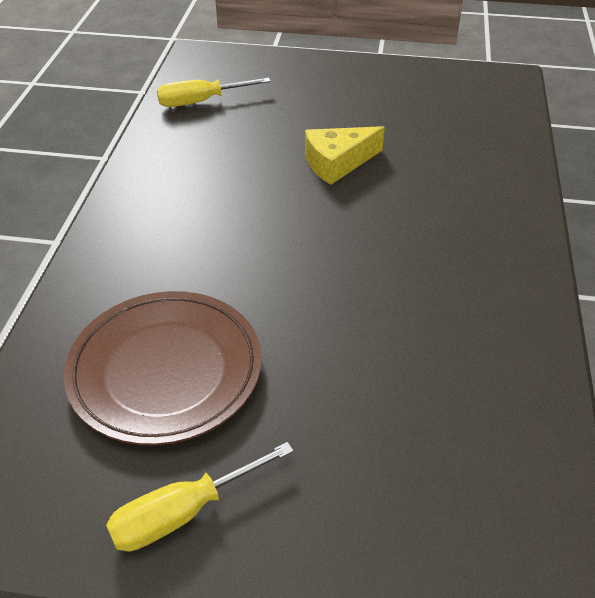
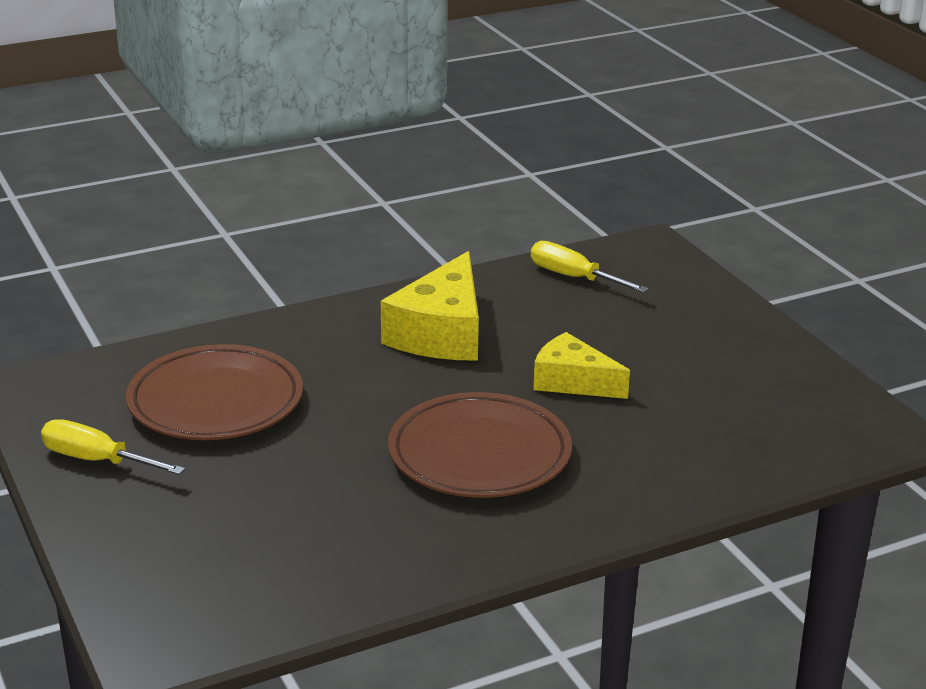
camera: 55 degrees right, 15 degrees down
none -> yellow cheese [381,251,479,361]
none -> brown plate [388,392,572,498]

